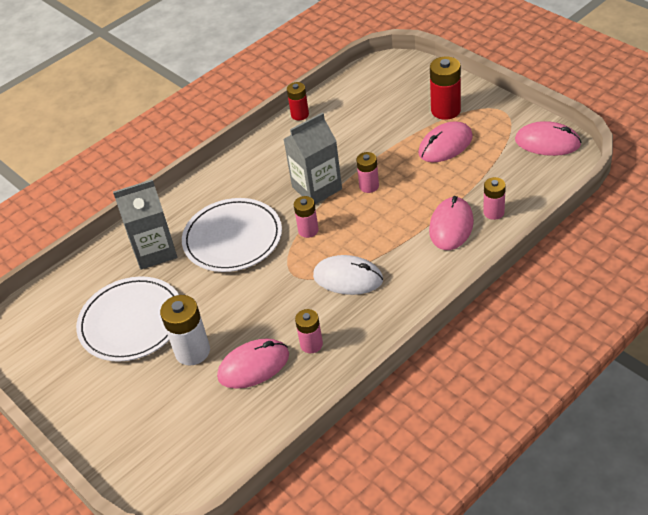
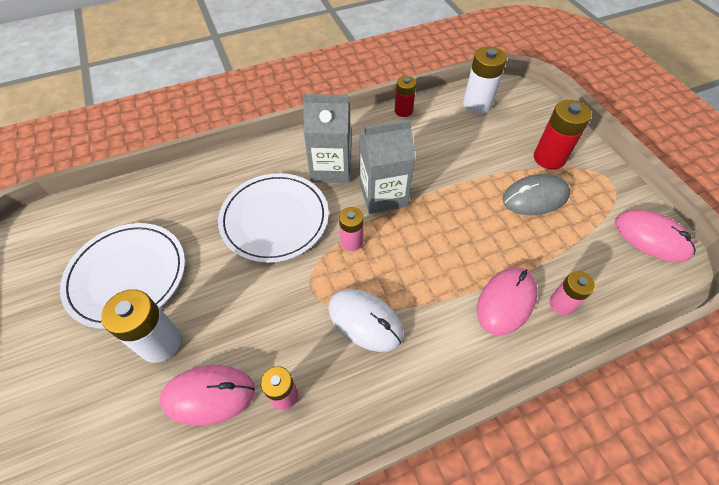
camera: 15 degrees right, 10 degrees up
grey carton [113,179,177,270] -> grey carton moved to [303,94,351,183]
pink battery [356,152,379,193] -> none
pink mouse [418,121,473,162] -> grey mouse [502,174,570,215]
none -> white battery [463,47,507,114]

